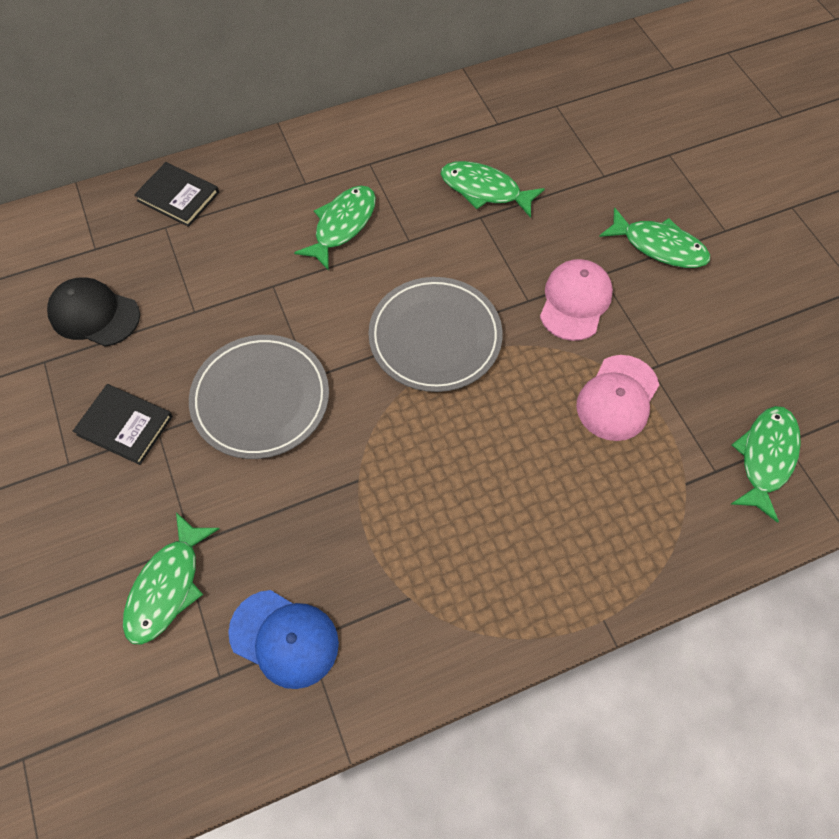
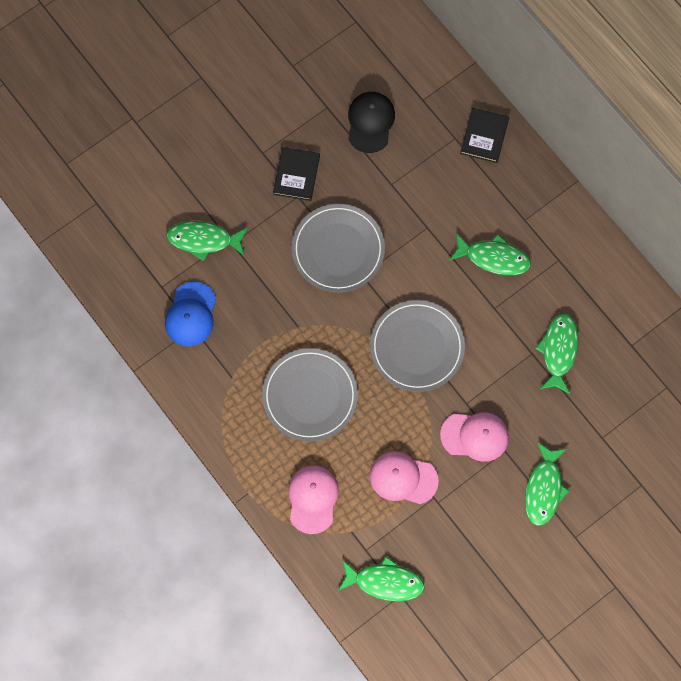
camera: 75 degrees right, 10 degrees up
none -> grey plate [262,348,358,441]
none -> pink cap [288,465,339,534]

